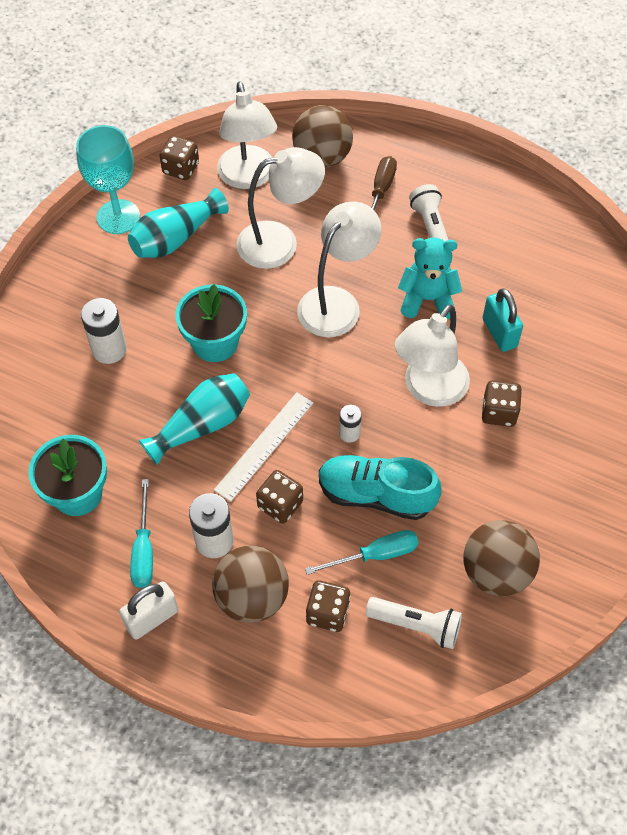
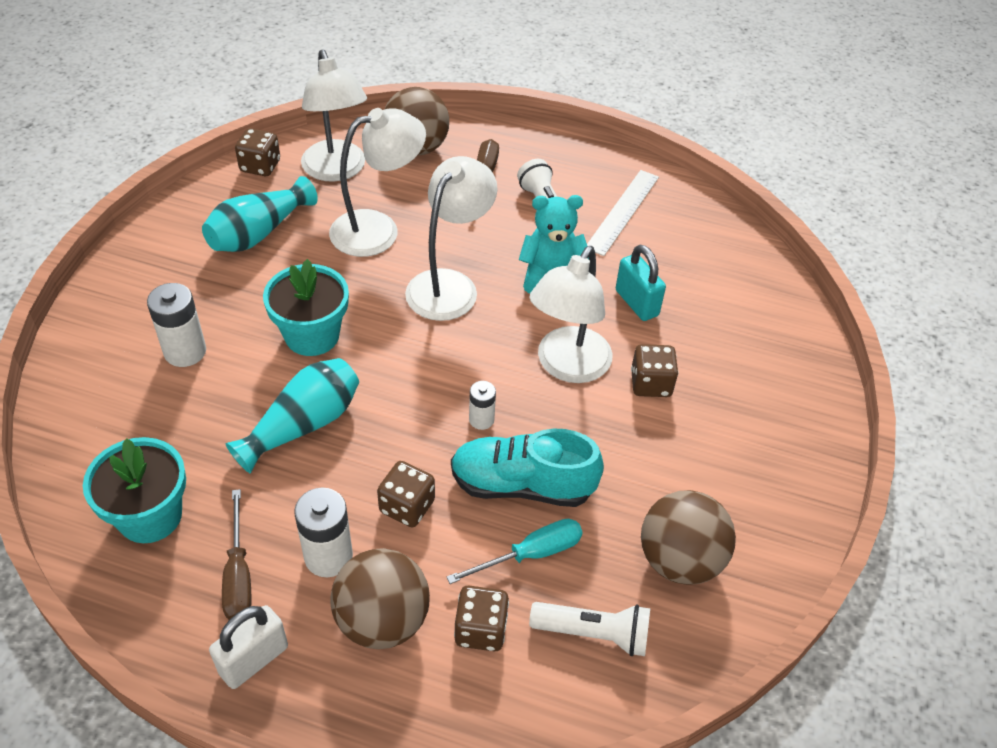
camera: 10 degrees left, 10 degrees down
turquoise goblet [76,125,140,234] -> none
turquoise screwdriver [130,479,153,588] -> brown screwdriver [222,489,252,620]
white ruler [214,392,313,502] -> white ruler moved to [587,170,659,256]

